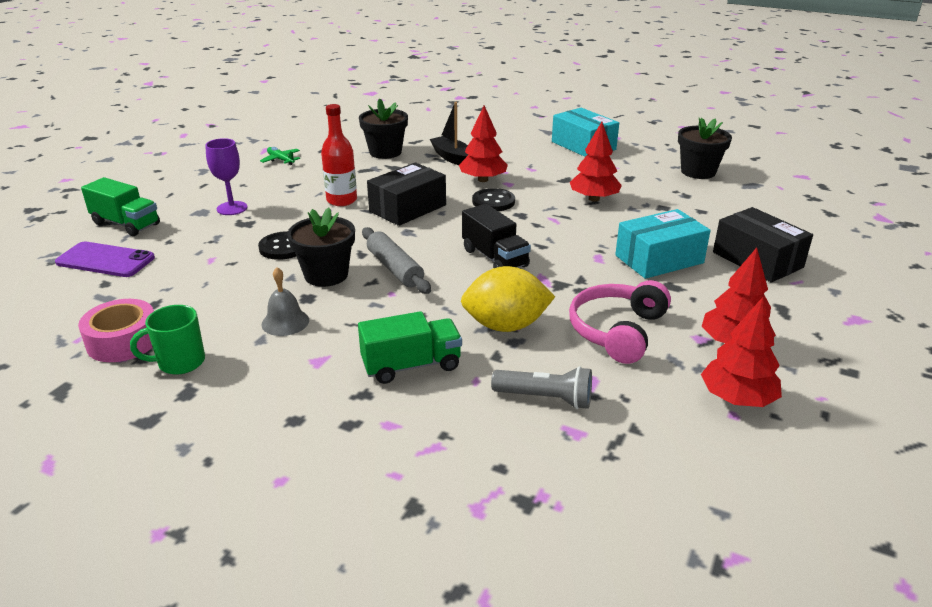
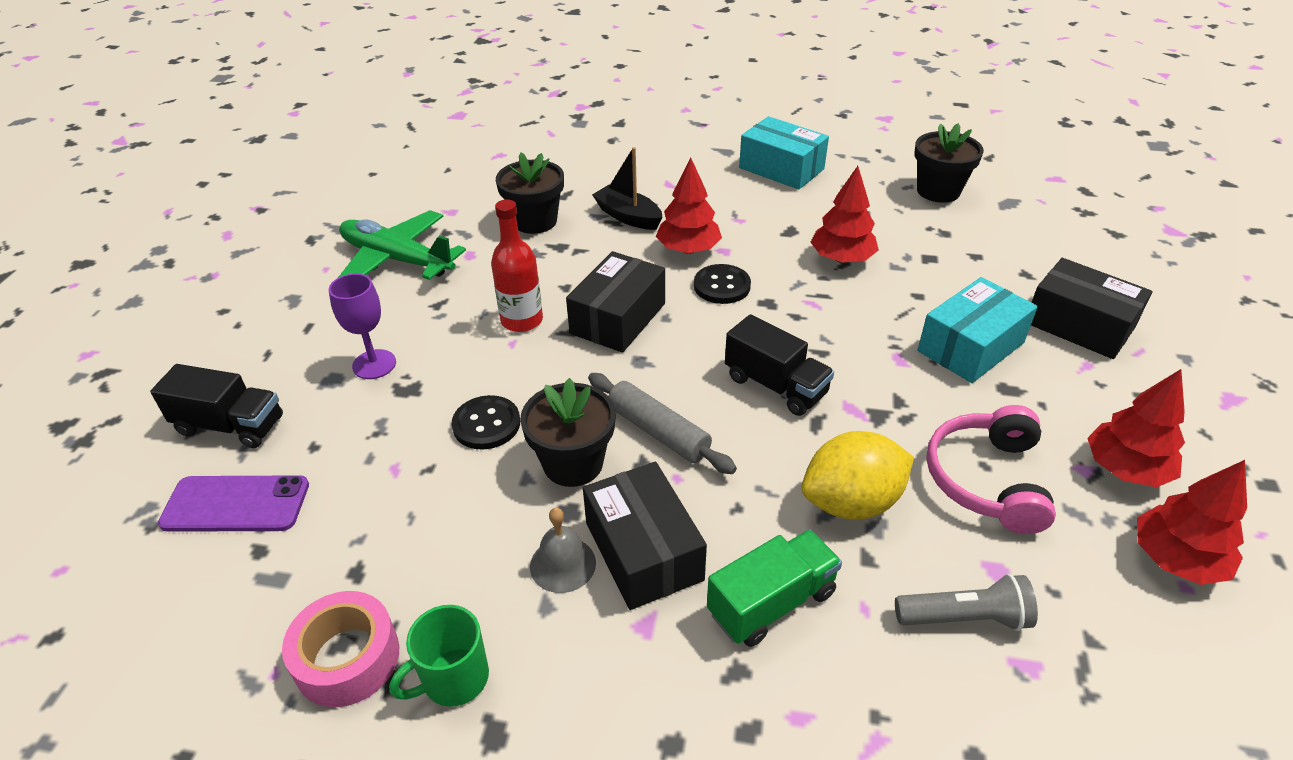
camera: 15 degrees left, 10 degrees up
green truck [81,177,160,236] -> black truck [150,364,283,448]
green plane [260,147,300,165] -> green plane [338,210,466,280], size x2.25
none -> black box [583,461,707,610]

